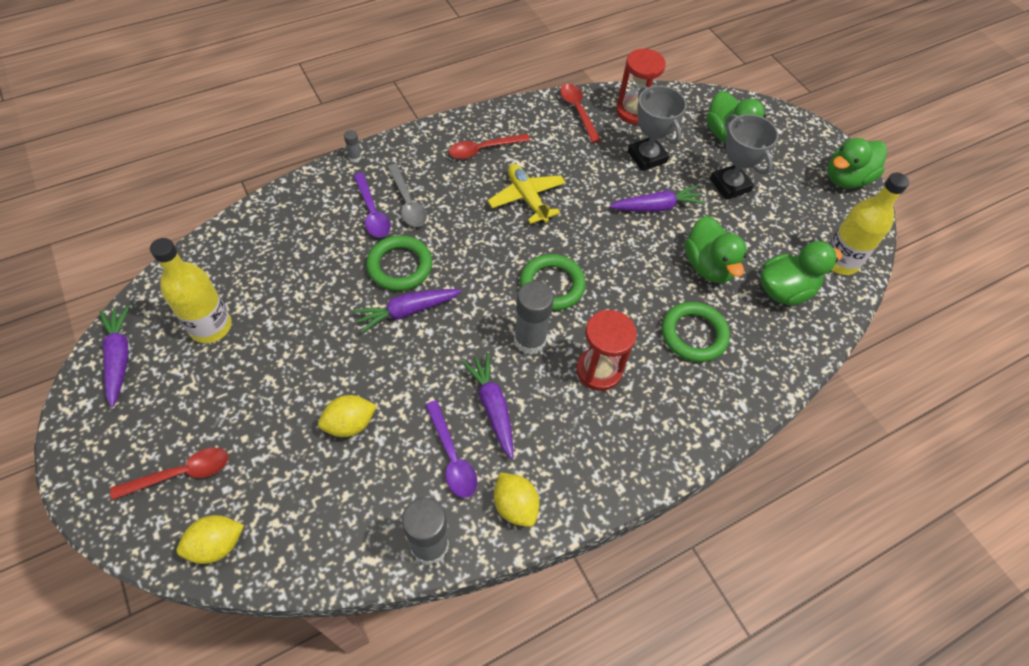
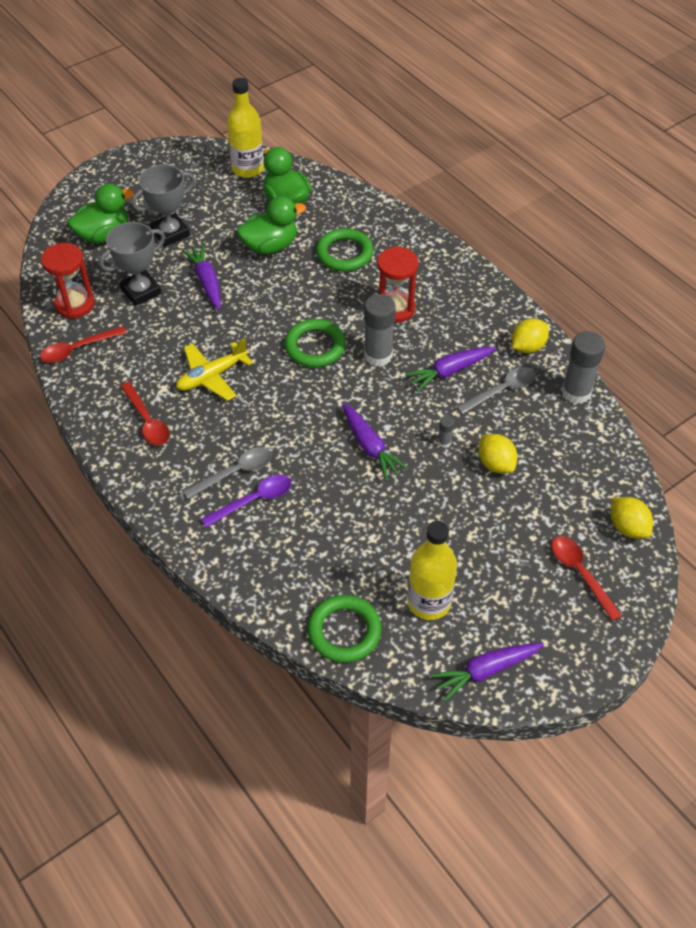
camera: 95 degrees left, 5 degrees down
grey glue stick [344,130,361,162] -> grey glue stick moved to [438,416,454,448]
green ring [366,235,433,291] -> green ring moved to [308,595,382,663]
purple spoon [425,400,477,498] -> grey spoon [456,367,536,414]
green duck [827,138,887,188] -> none

